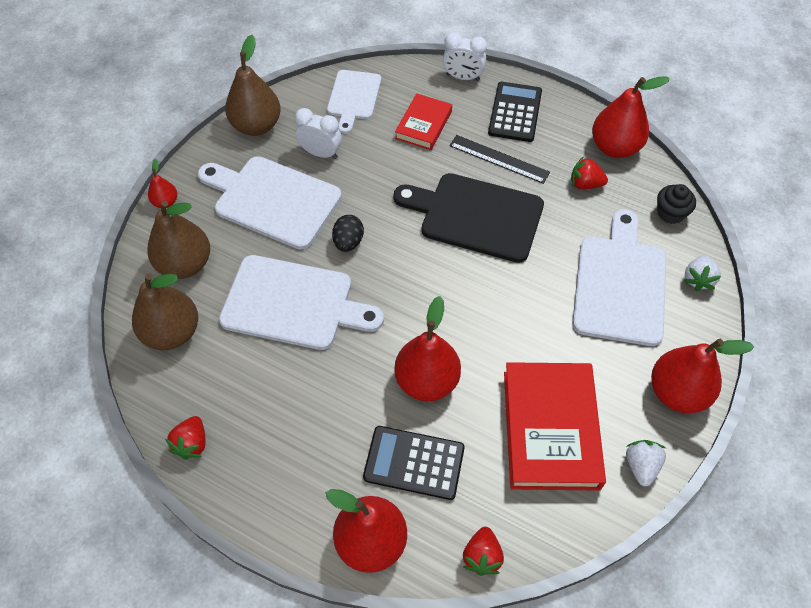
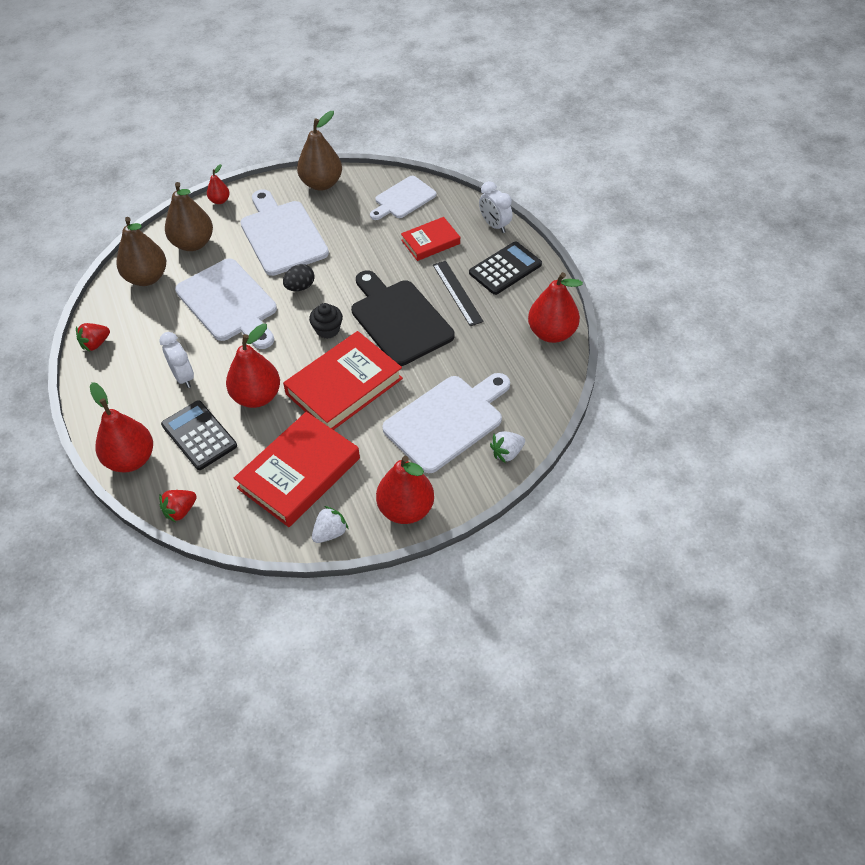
camera: 40 degrees right, 5 degrees down
white clock [295,108,342,159] -> white clock moved to [160,332,194,388]
red strawberry [571,156,608,189] -> none
black cupcake [657,184,696,224] -> black cupcake moved to [309,303,343,339]
none -> red book [283,331,403,430]

